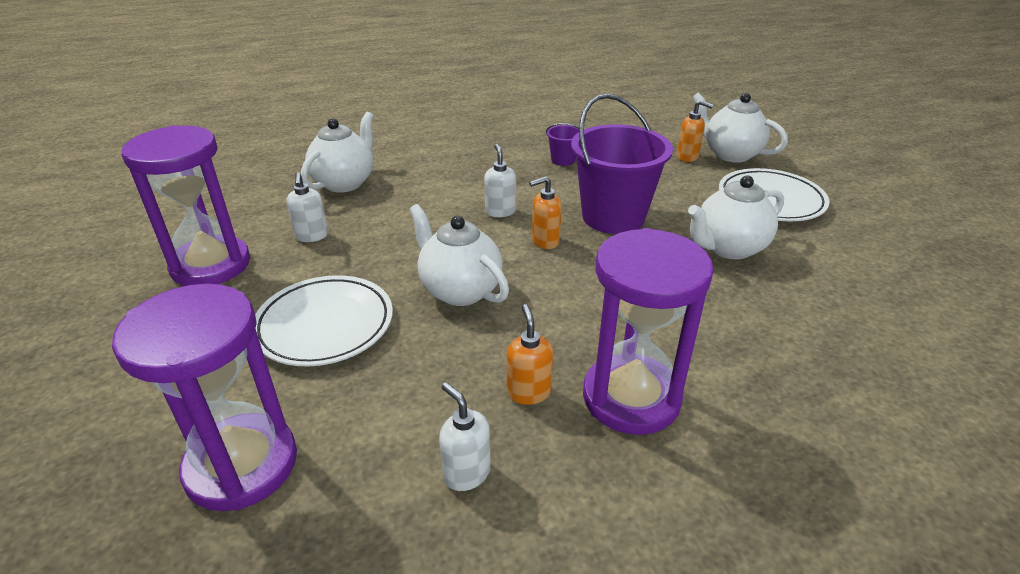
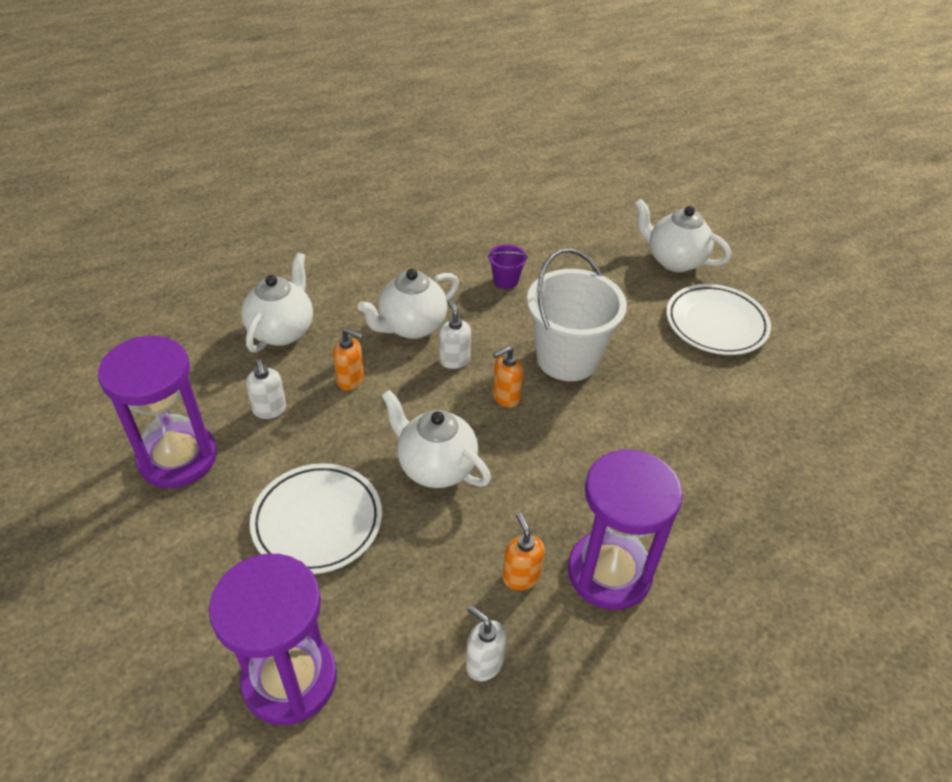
camera: 10 degrees left, 10 degrees up
purple bucket [571,94,673,234] -> white bucket [527,248,627,381]
orange soap dispenser [677,100,714,162] -> orange soap dispenser moved to [333,328,364,390]
white teapot [688,175,784,259] -> white teapot moved to [358,269,459,339]

